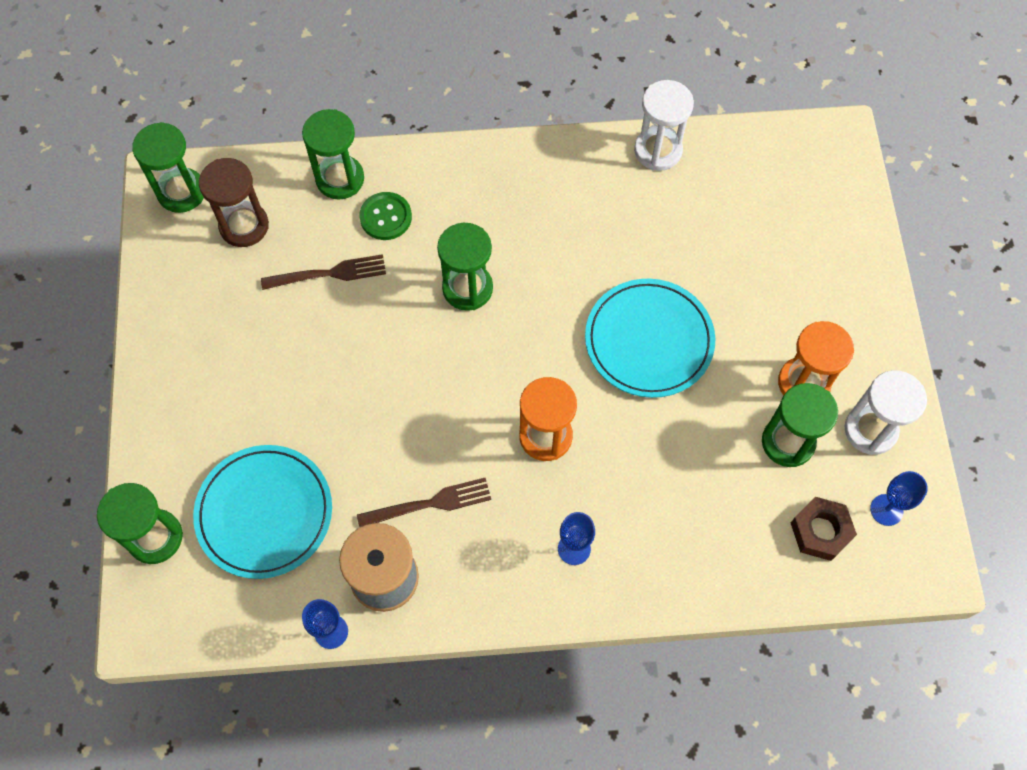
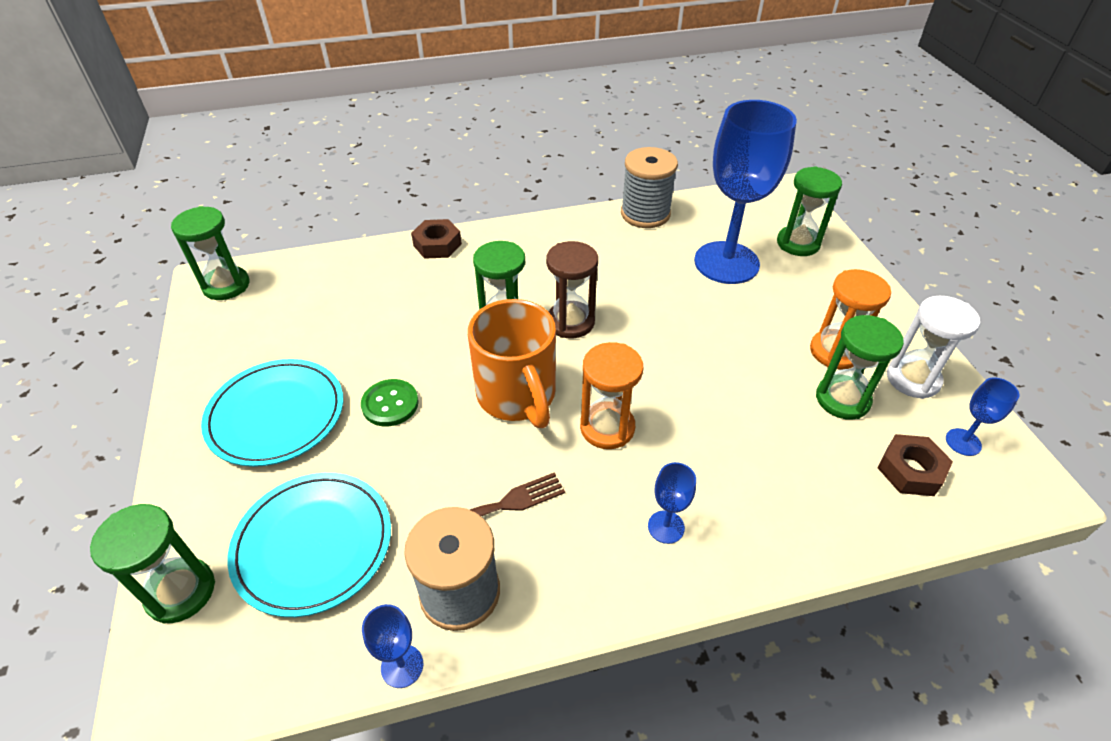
camera: 10 degrees left, 20 degrees down
brown hourglass [199,158,269,247] -> brown hourglass moved to [546,241,598,339]
brown fork [261,254,386,290] -> none
green hourglass [302,109,364,200] -> green hourglass moved to [777,166,842,256]
green button [359,192,412,240] -> green button moved to [361,379,419,426]
turquoise plate [585,279,715,398] -> turquoise plate moved to [201,359,343,467]
white hourglass [634,80,694,171] -> grey spool [621,147,678,228]
none -> brown nut [411,219,462,259]
none -> orange mug [468,299,556,428]
none -> blue goblet [694,100,797,284]

